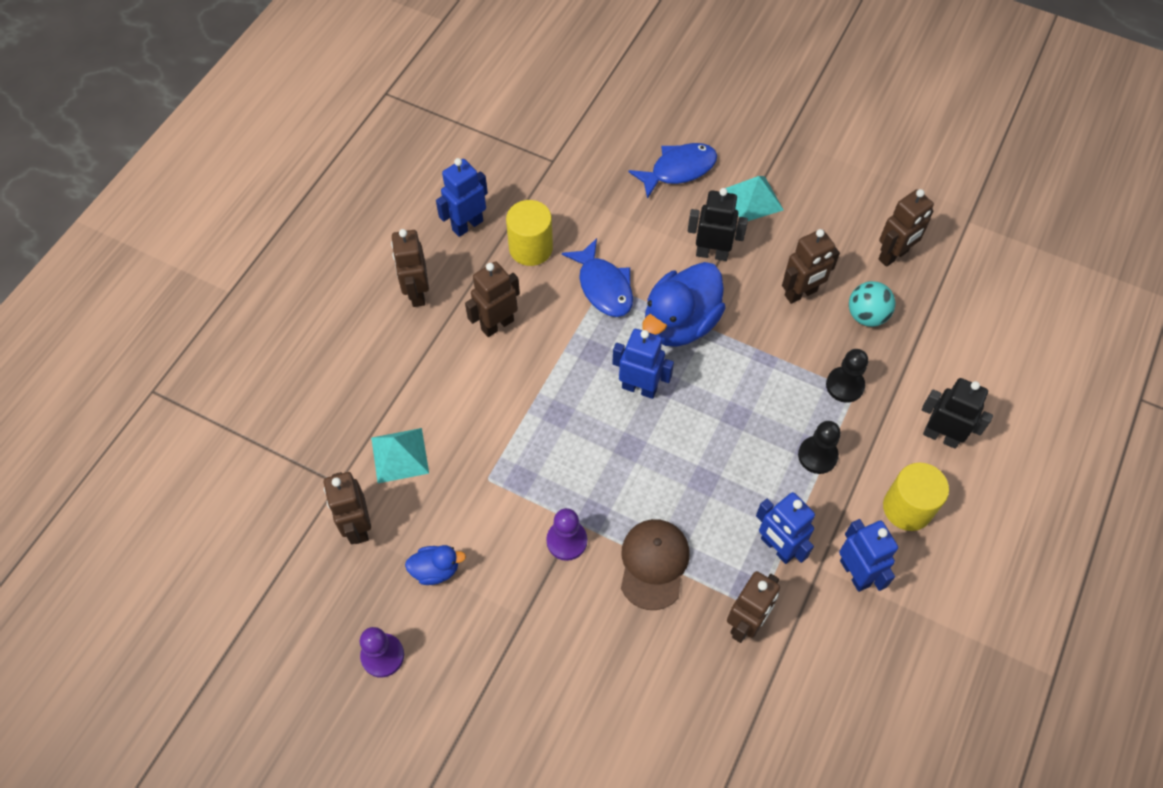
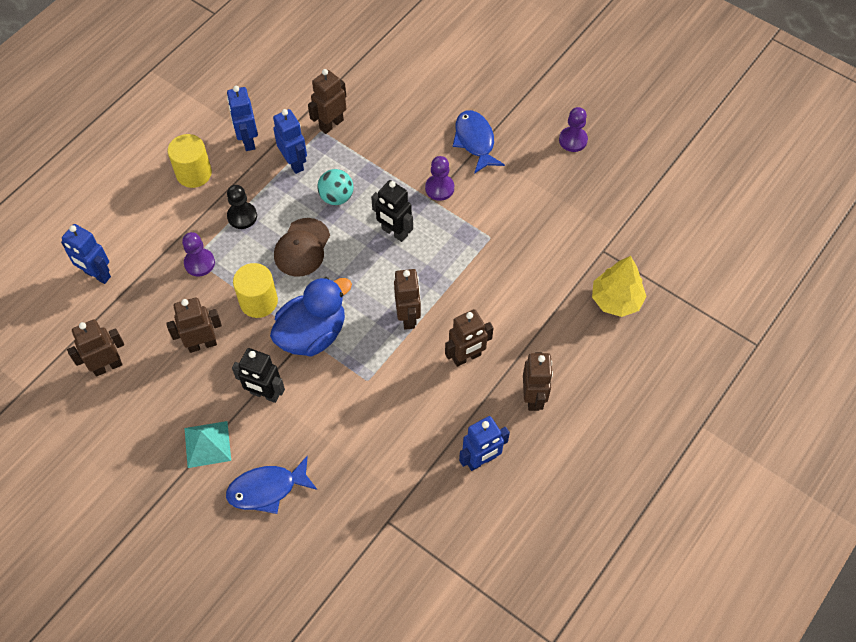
camera: 170 degrees left, 0 degrees up
brown robot [324,472,371,544] -> brown robot moved to [394,269,421,330]
turquoise pyramid [371,428,429,483] -> none
blue duck [405,545,466,585] -> none
yellow cylinder [506,200,553,266] -> yellow cylinder moved to [233,263,278,318]
blue fish [562,238,633,317] -> blue fish moved to [453,110,505,174]
blue robot [612,329,674,399] -> blue robot moved to [61,224,111,284]
brown cap [621,519,690,610] -> brown cap moved to [274,218,330,277]
black pawn [826,349,868,403] -> purple pawn [182,232,215,277]
turquoise ball [849,281,896,327] -> turquoise ball moved to [317,169,353,205]
black robot [922,378,993,449] -> black robot moved to [371,180,413,242]
none -> yellow tree [592,256,646,317]

